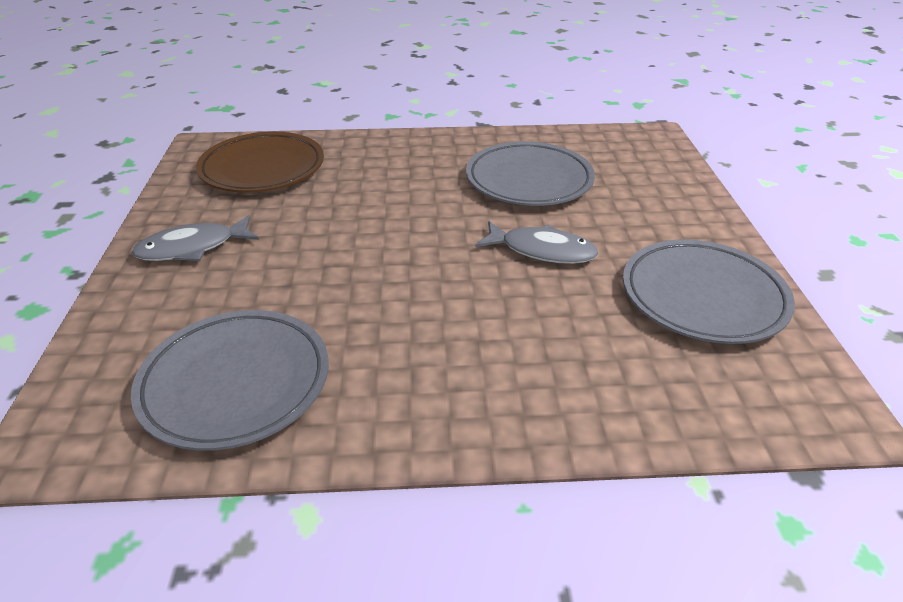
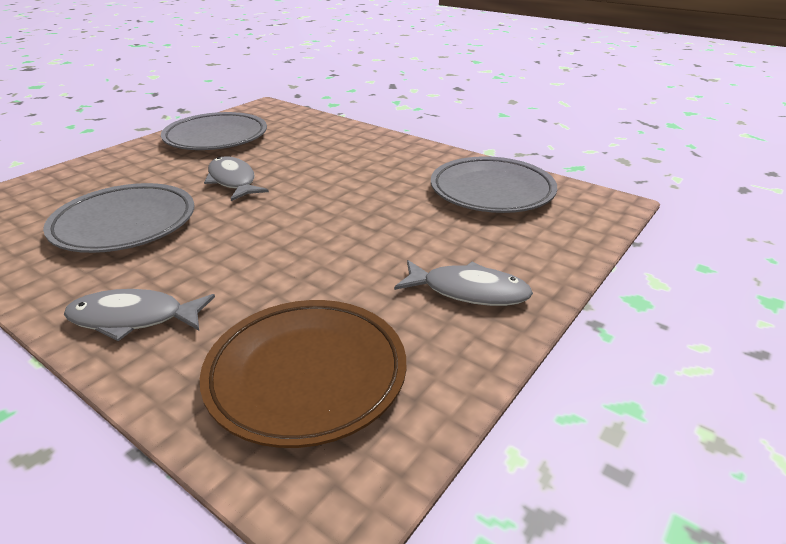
camera: 140 degrees left, 5 degrees down
none -> grey fish [64,289,215,341]

